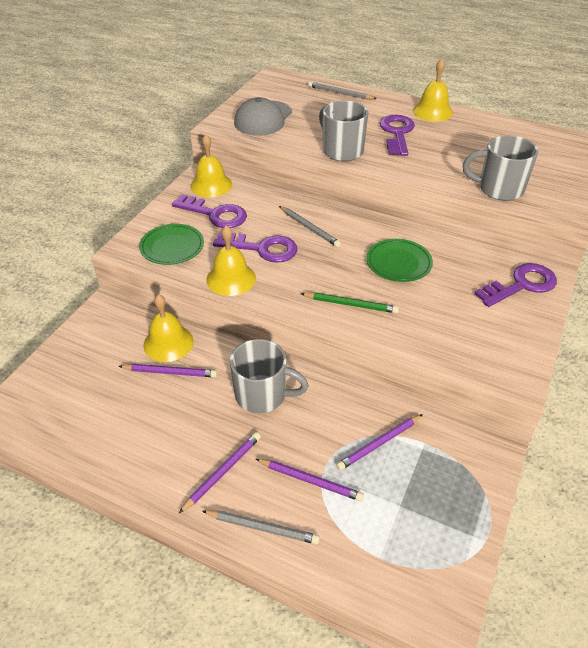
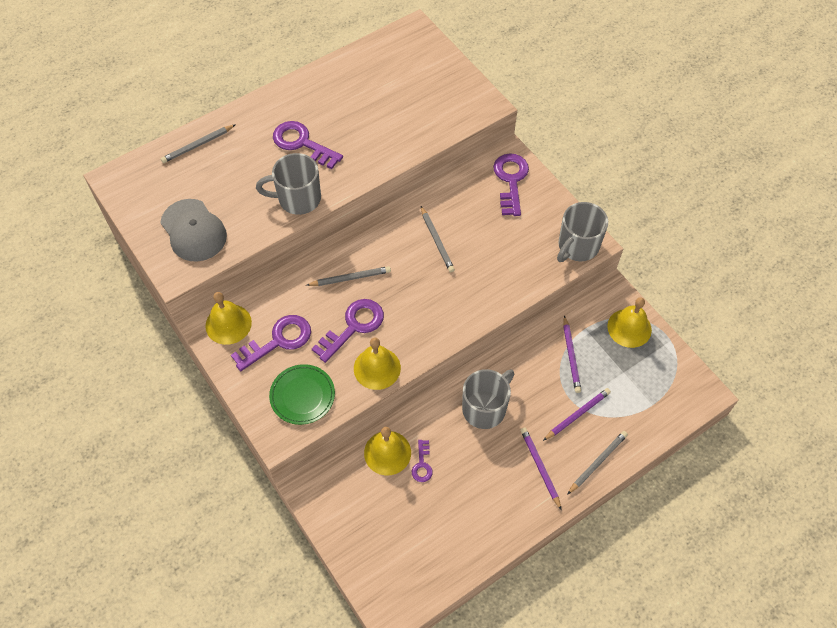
camera: 60 degrees left, 15 degrees up
purple pencil [118,364,217,377] -> purple key [412,440,433,482]
green pencil [300,292,399,313] -> none
green plate [366,239,433,282] -> grey pencil [421,206,455,272]
yellow bell [413,59,453,122] -> yellow bell moved to [607,297,652,348]
grey mug [463,135,538,201] -> grey mug moved to [557,202,608,262]

